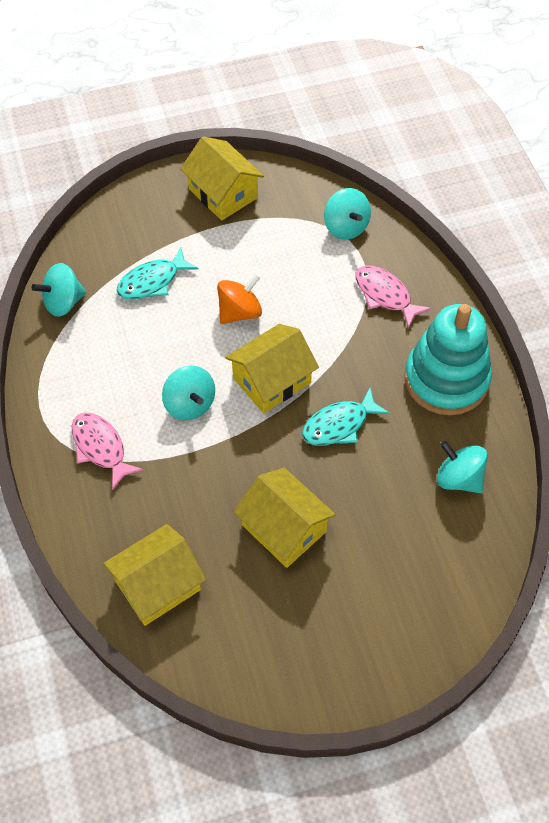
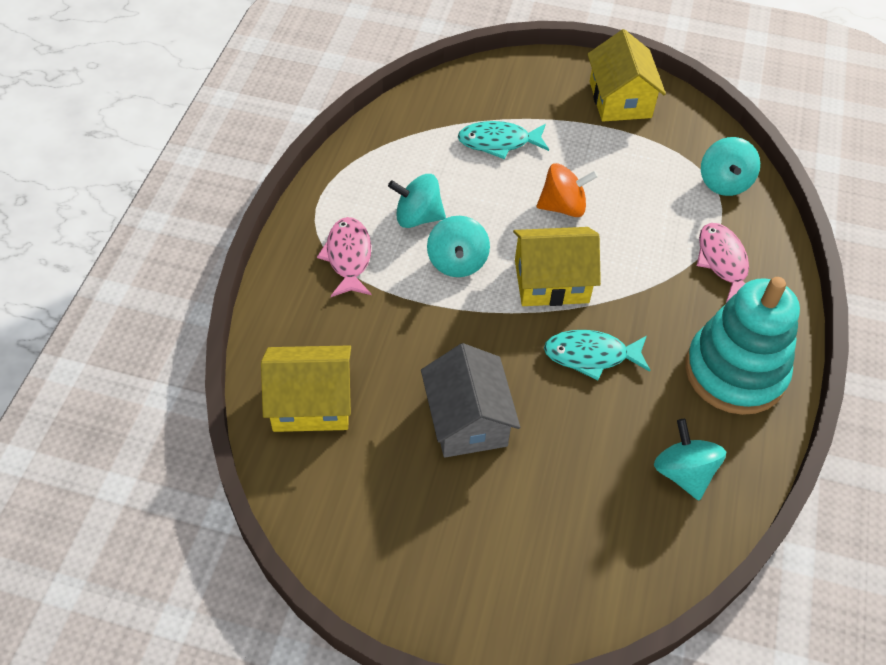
camera: 30 degrees right, 5 degrees down
turquoise spinning top [31,263,86,317] -> turquoise spinning top moved to [388,174,446,228]
yellow house [234,468,336,568] -> grey house [421,343,520,458]

